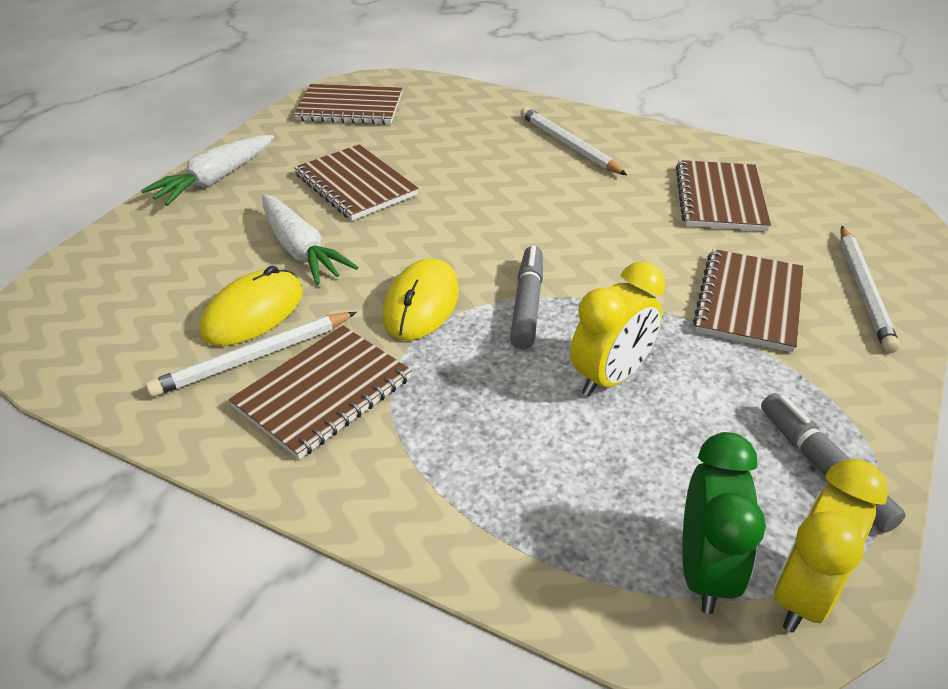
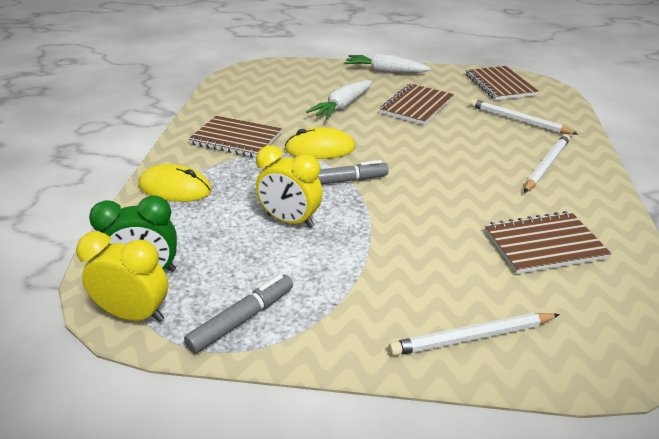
camera: 70 degrees right, 5 degrees down
white pencil [145,312,357,397] -> white pencil moved to [470,99,578,135]
yellow mouse [200,266,303,346] -> yellow mouse moved to [138,164,212,202]
brown notebook [693,249,804,353] -> none

